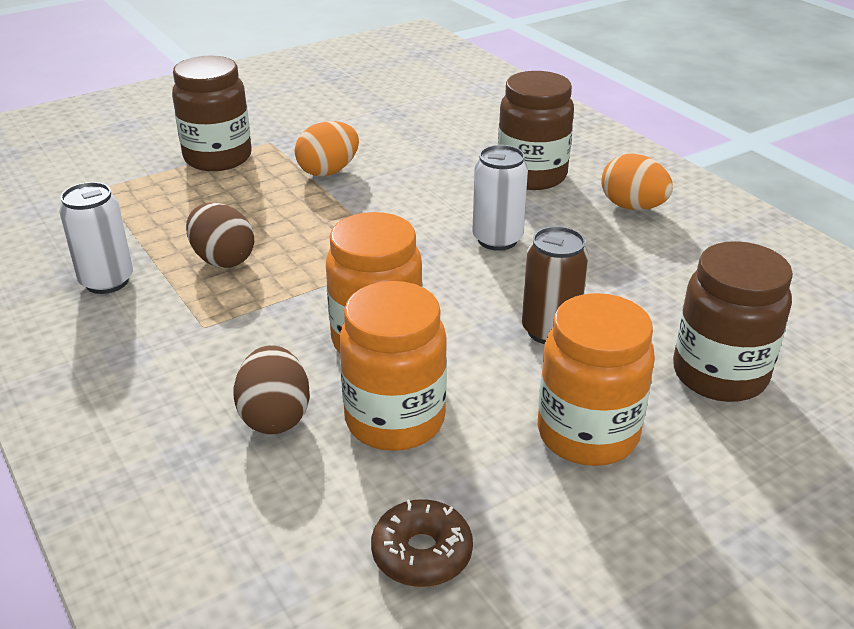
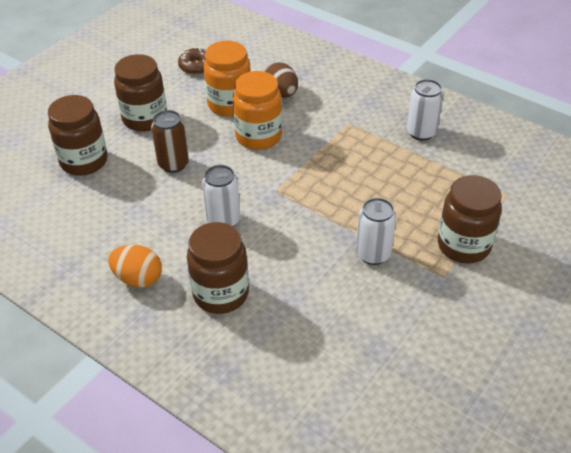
camera: 160 degrees right, 10 degrees up
brown egg [186,203,254,268] -> none
orange egg [295,121,359,176] -> white can [356,198,396,265]
orange jar [538,293,655,466] -> brown jar [114,54,167,132]

